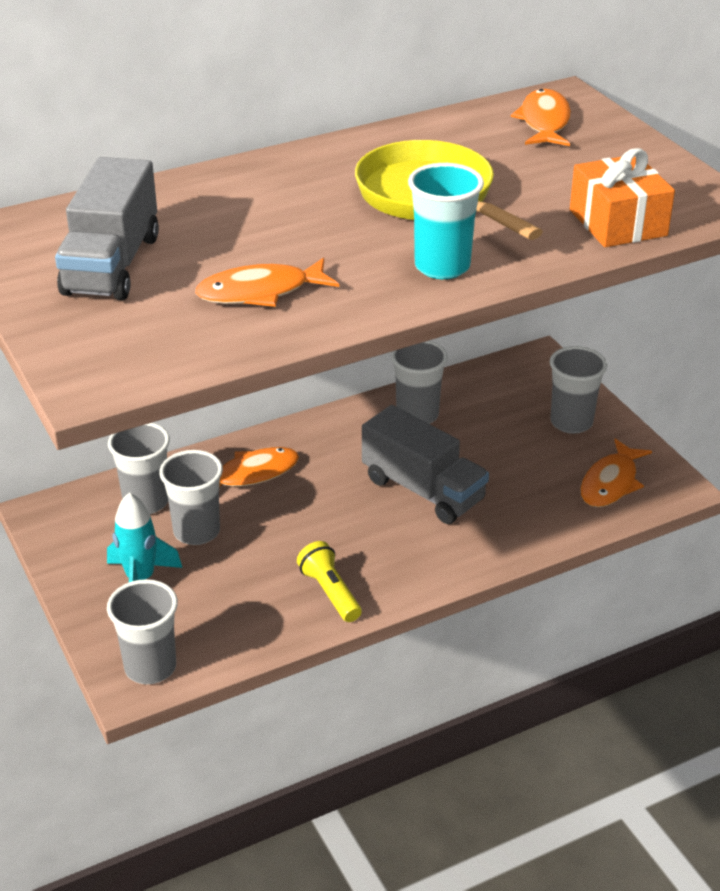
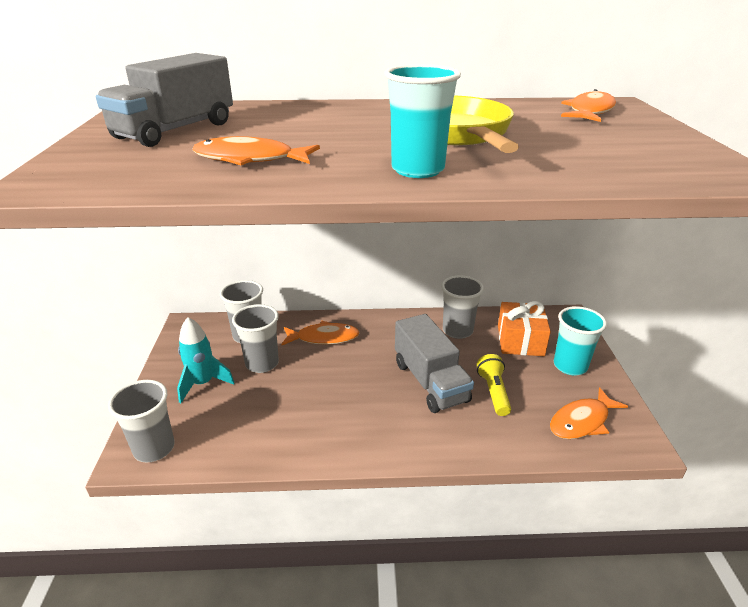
camera: 25 degrees right, 5 degrees down
yellow flashlight [297,541,362,622] -> yellow flashlight moved to [476,354,511,416]
grey cup [550,346,607,434] -> turquoise cup [554,306,607,375]
orange gift [570,148,675,247] -> orange gift moved to [498,301,551,356]

